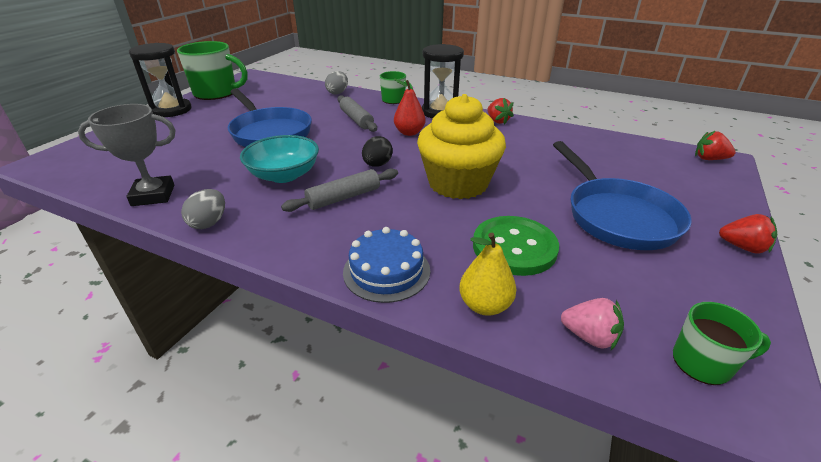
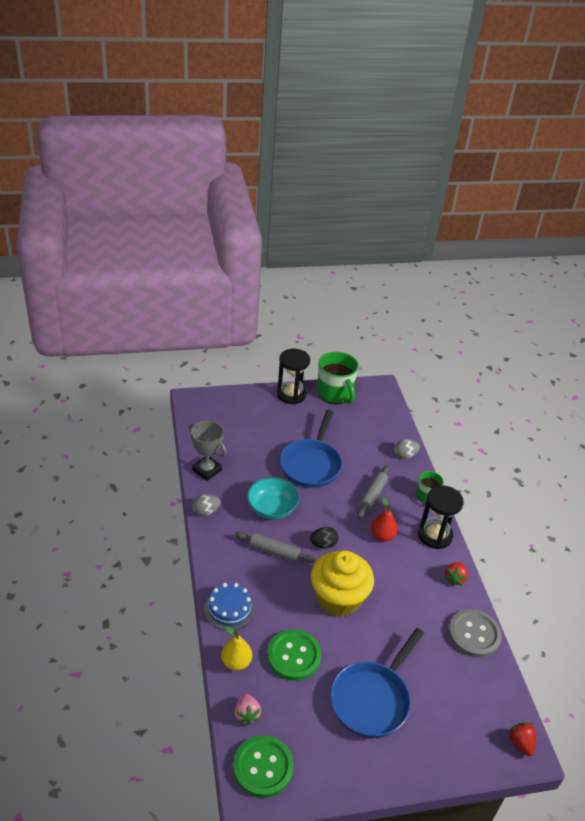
camera: 50 degrees right, 5 degrees up
green mug [673,302,771,385] -> green button [233,735,294,798]
red strawberry [719,214,778,254] -> none
none -> grey button [448,609,502,658]

